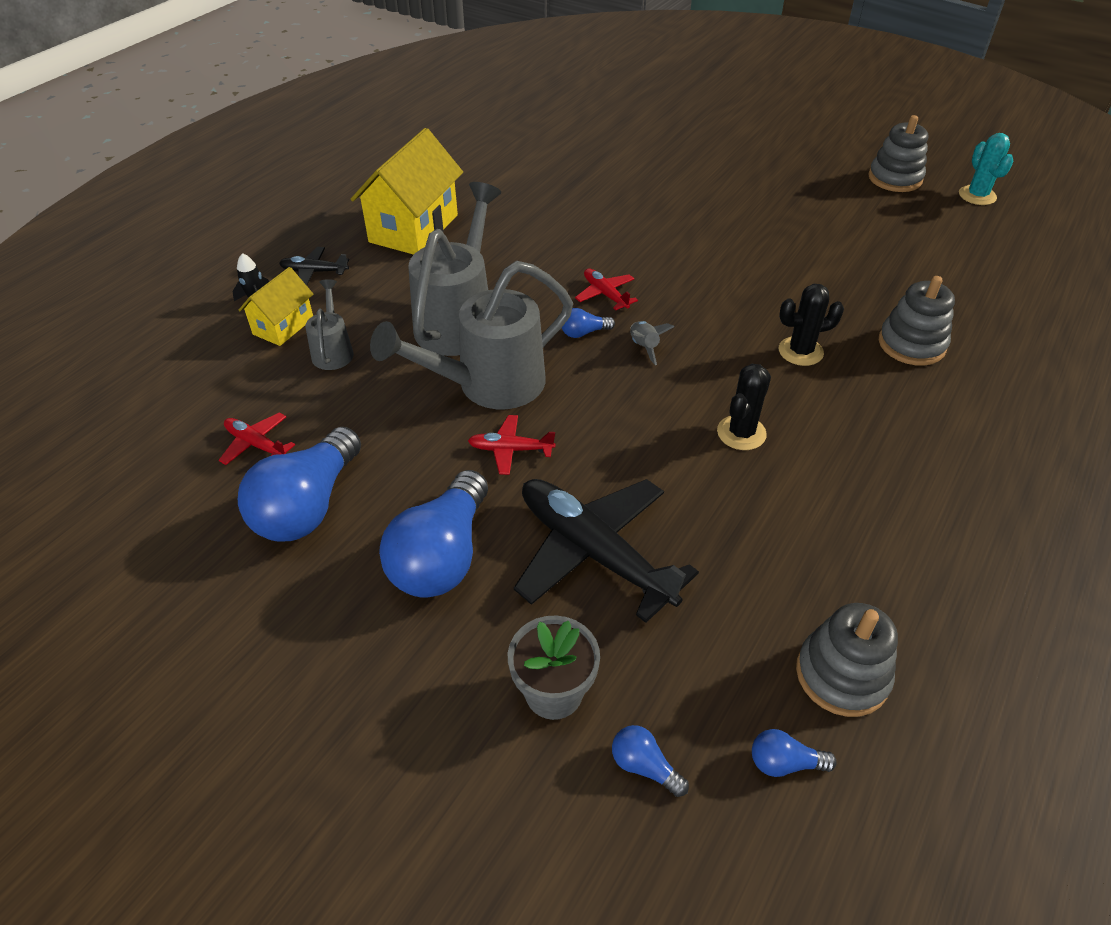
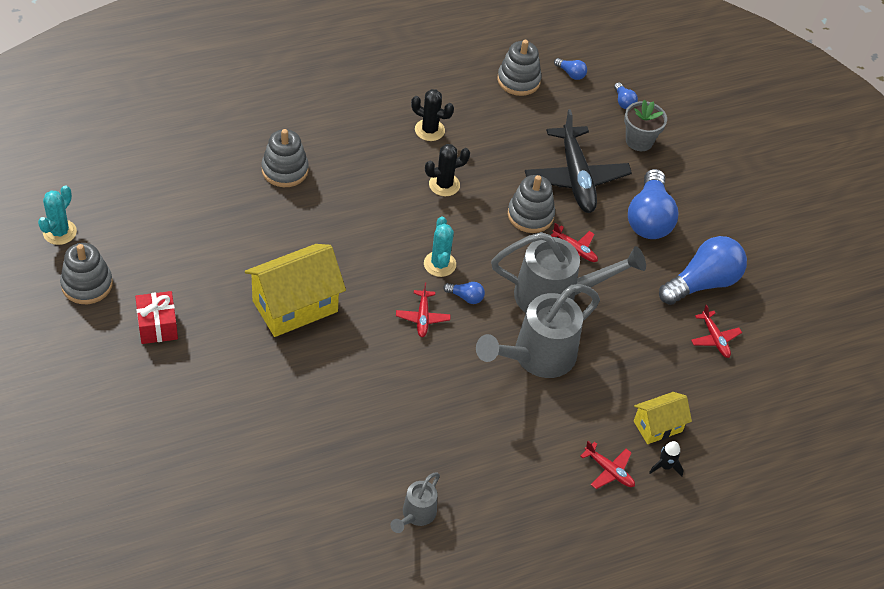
camera: 150 degrees left, 5 degrees up
black plane [279,247,349,286] -> red plane [580,441,635,489]
grey watering can [305,279,354,370] -> grey watering can moved to [390,472,440,533]
yellow house [351,128,463,255] -> yellow house moved to [245,244,346,337]
blue light bulb [379,470,488,598] -> blue light bulb turned 135 degrees clockwise [628,169,679,239]
grey rocket [630,321,674,365] -> turquoise cactus [424,216,456,277]
black cactus [779,284,844,366] -> black cactus moved to [411,89,454,141]
none -> red gift [135,291,178,344]
none -> grey stacking toy [508,175,555,233]

